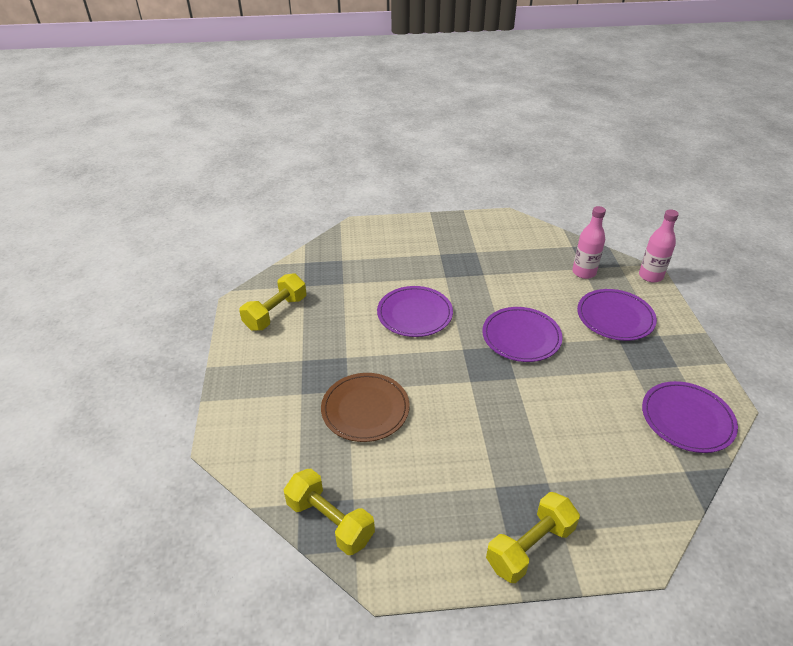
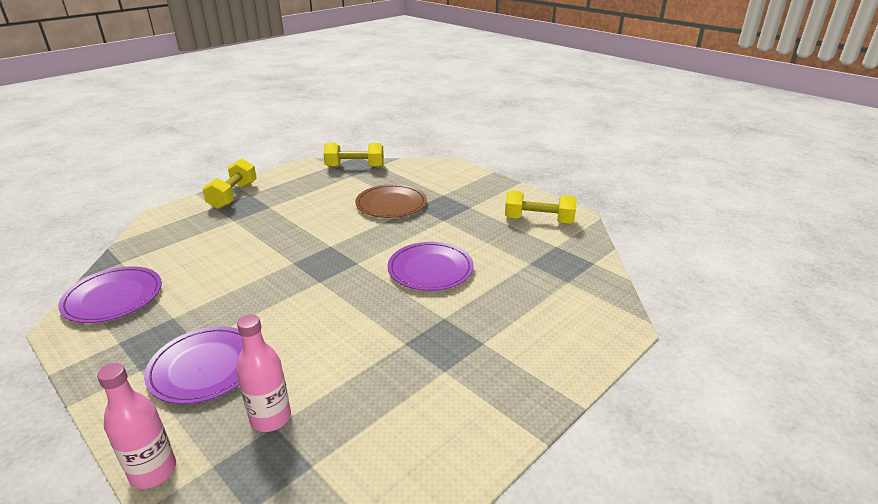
camera: 140 degrees right, 10 degrees down
yellow dumbbell [239,273,306,331] -> yellow dumbbell turned 75 degrees counterclockwise [505,190,577,224]
purple plate [482,307,563,362] -> none

